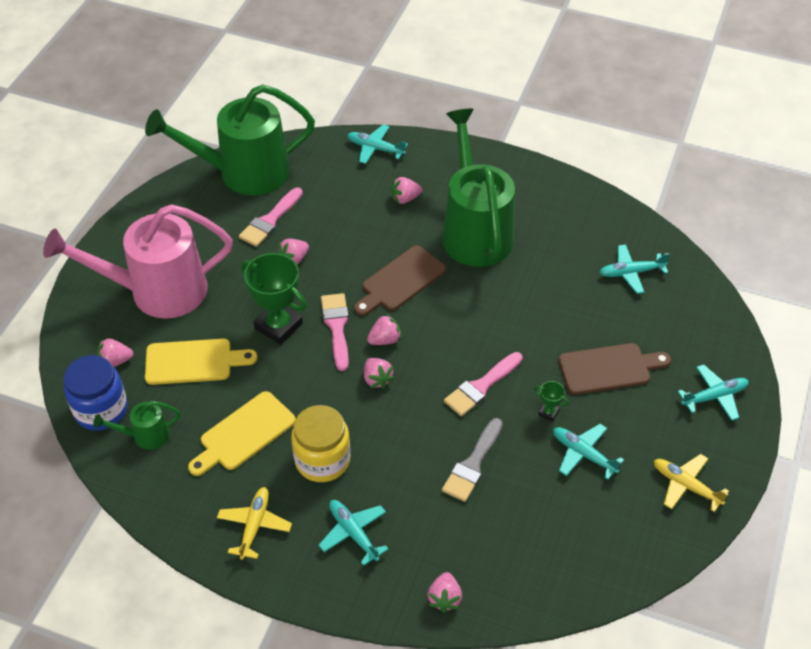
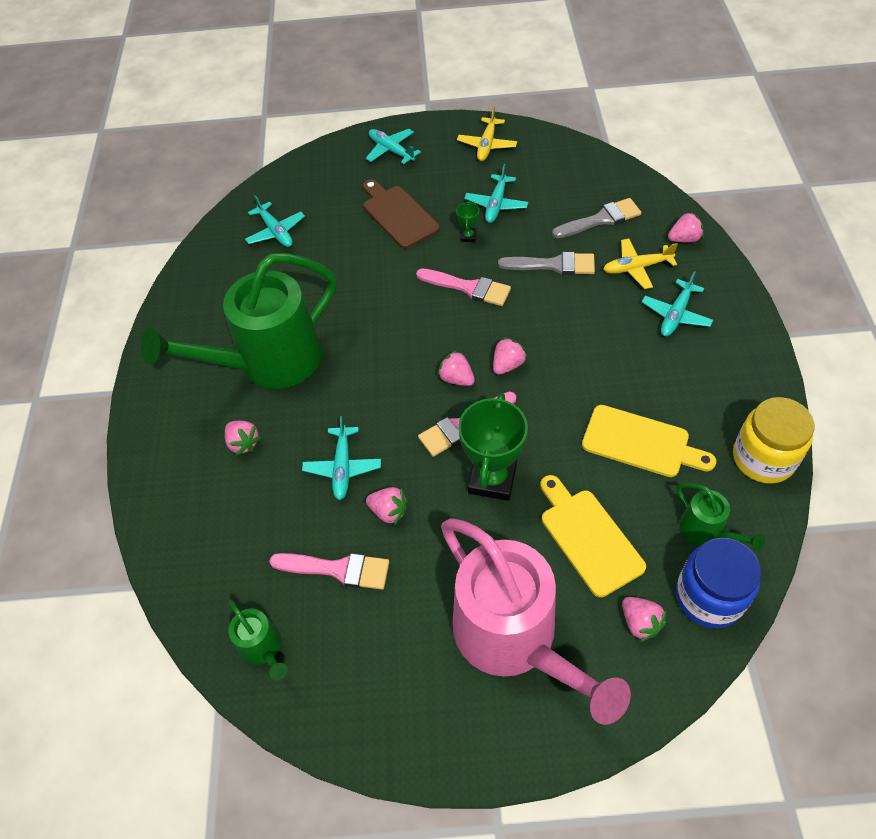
camera: 110 degrees left, 5 degrees up
green watering can [145,84,315,195] -> green watering can [228,600,287,680], size x0.43
yellow plane [217,487,292,560] -> yellow plane moved to [603,239,678,289]
yellow jar [291,405,351,482] -> yellow jar moved to [733,397,814,484]
turquoise plane [347,125,408,164] -> turquoise plane moved to [302,416,381,500]
brown cutting board [354,245,446,316] -> none
none -> grey brush [552,198,641,238]

